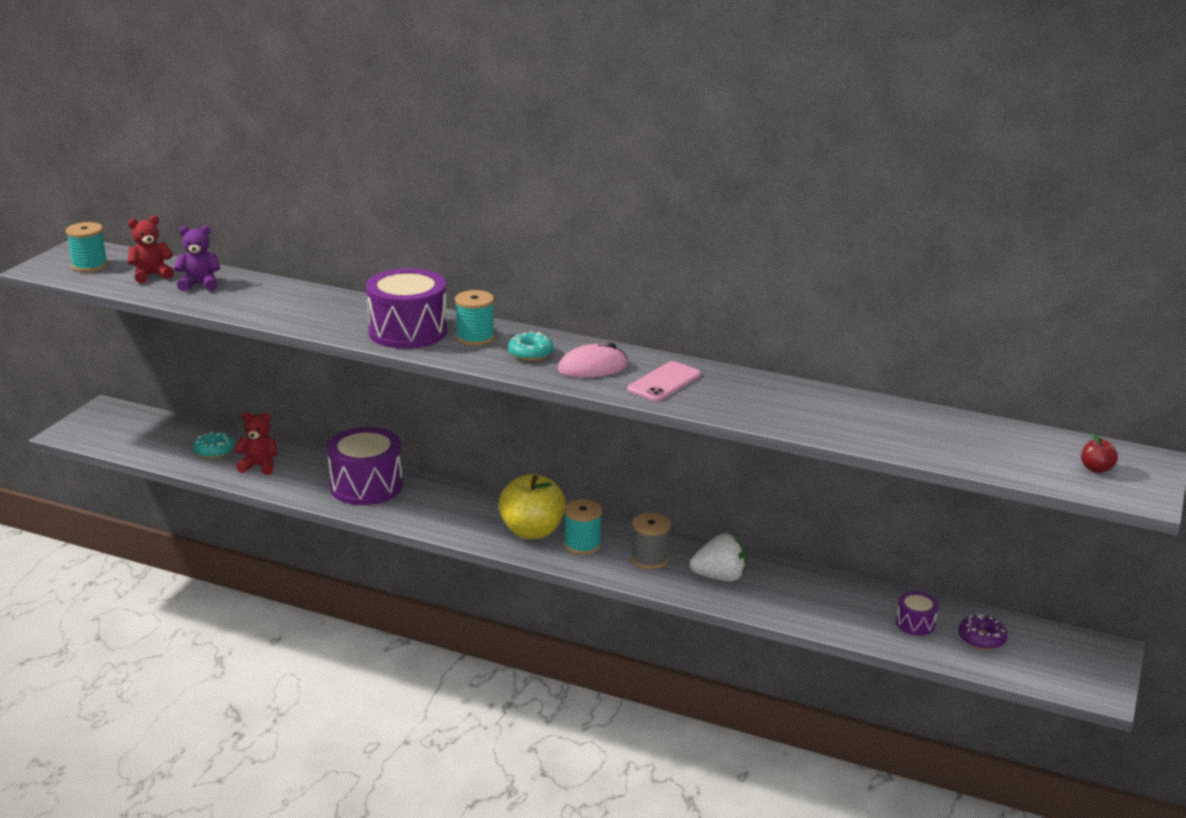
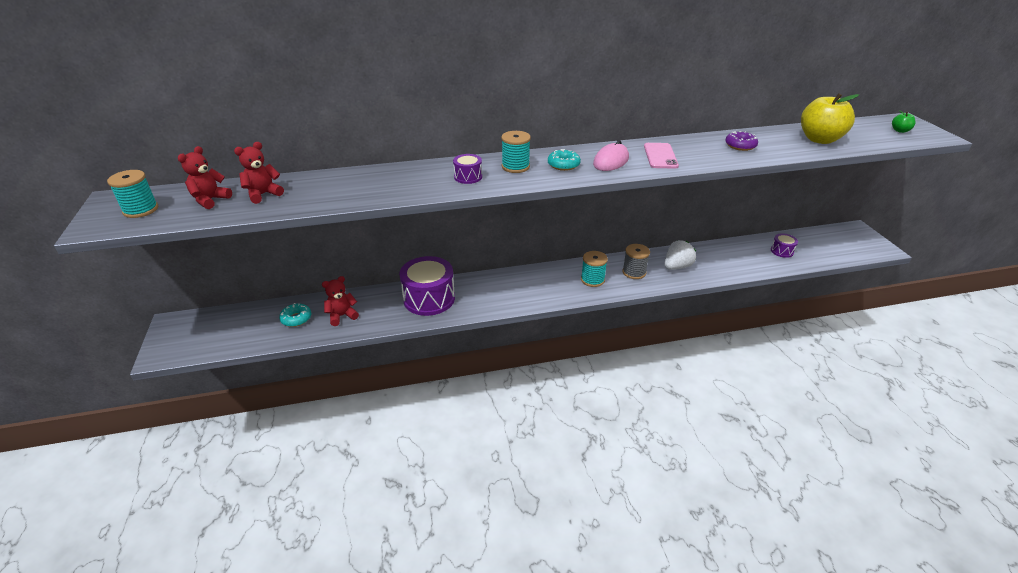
camera: 35 degrees left, 10 degrees up
purple teddy bear [174,225,220,291] -> red teddy bear [234,142,284,204]
purple drum [366,268,447,349] -> purple drum [453,154,482,184], size x0.47
yellow apple [498,474,565,539] -> yellow apple moved to [801,93,859,144]
purple donut [958,614,1007,650] -> purple donut moved to [725,131,758,151]
red apple [1081,432,1118,473] -> green apple [892,110,915,133]

